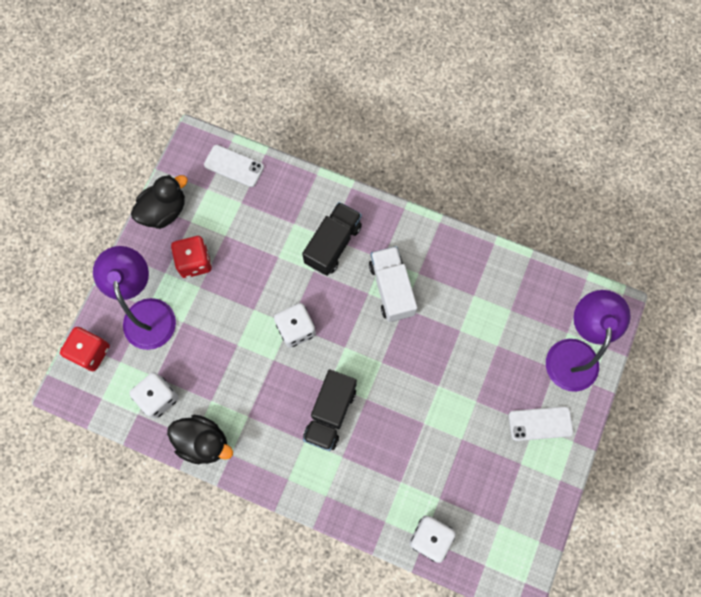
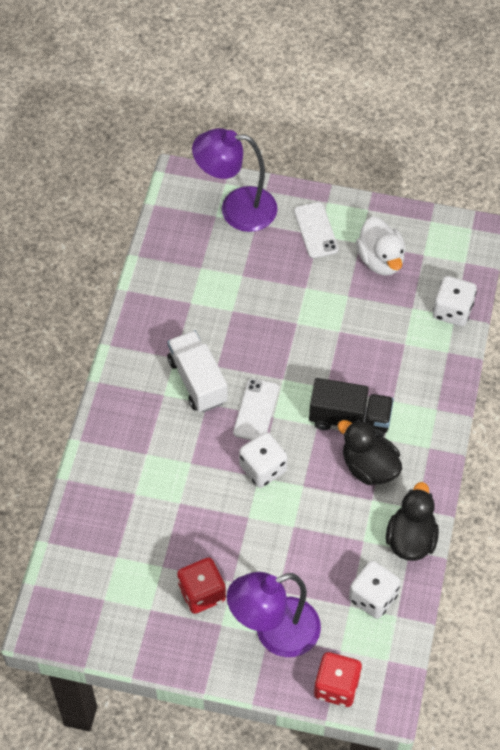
camera: 100 degrees left, 15 degrees down
black duck [131,175,188,229] -> black duck moved to [337,420,402,485]
white phone [204,145,264,187] -> white phone moved to [233,378,279,440]
black truck [302,202,362,276] -> none
white truck [369,246,417,322] -> white truck turned 90 degrees clockwise [167,330,228,412]
none -> white duck [356,217,406,276]

